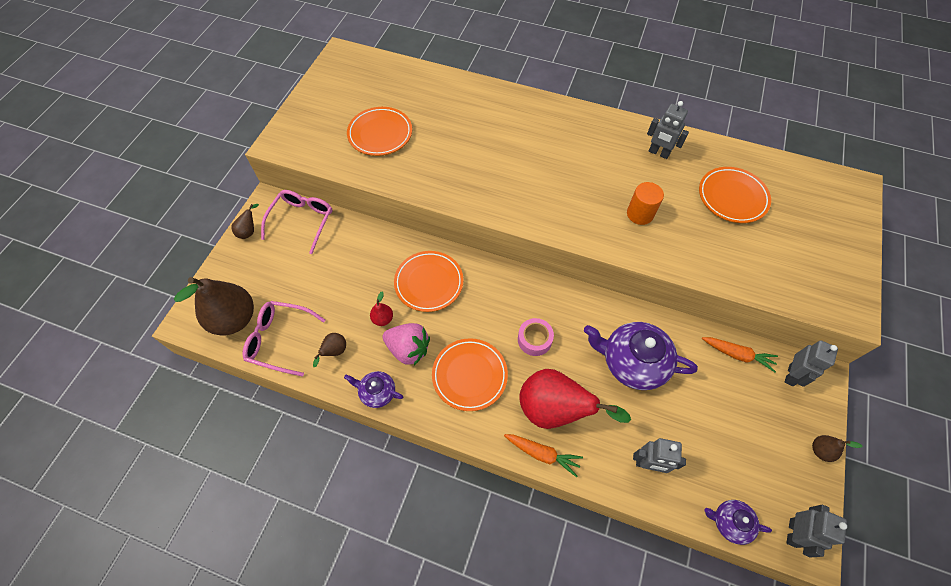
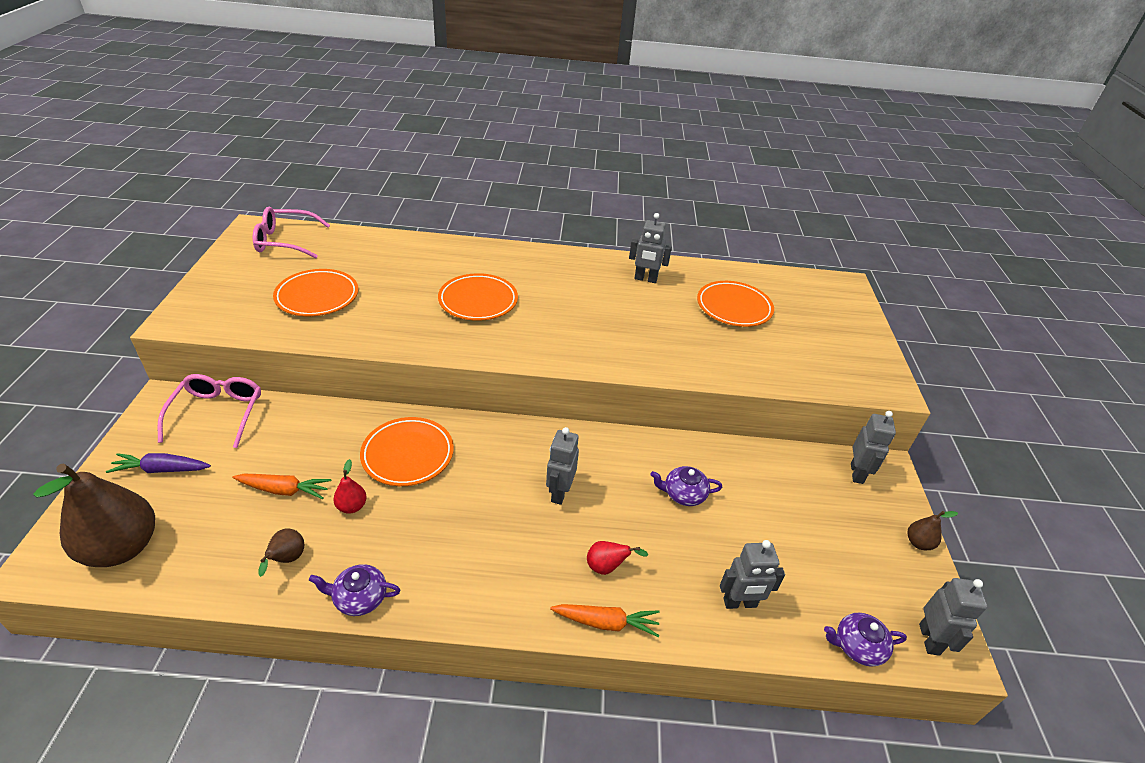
camera: 20 degrees left, 20 degrees down
brown pear [231,204,259,239] -> none
pink glasses [242,301,326,377] -> pink glasses moved to [252,207,330,259]
pink strawberry [383,323,430,365] -> none
orange plate [432,338,508,411] -> orange plate moved to [438,273,518,321]
pink tape [518,318,554,356] -> grey robot [546,427,579,505]
red pear [519,369,631,429] -> red pear [587,541,648,575], size x0.43
purple teapot [584,322,698,390] -> purple teapot [650,466,723,506], size x0.52
orange cylinder [627,182,664,225] -> none
orange carrot [702,337,778,373] -> orange carrot moved to [232,474,331,499]
none -> purple carrot [106,453,211,473]

